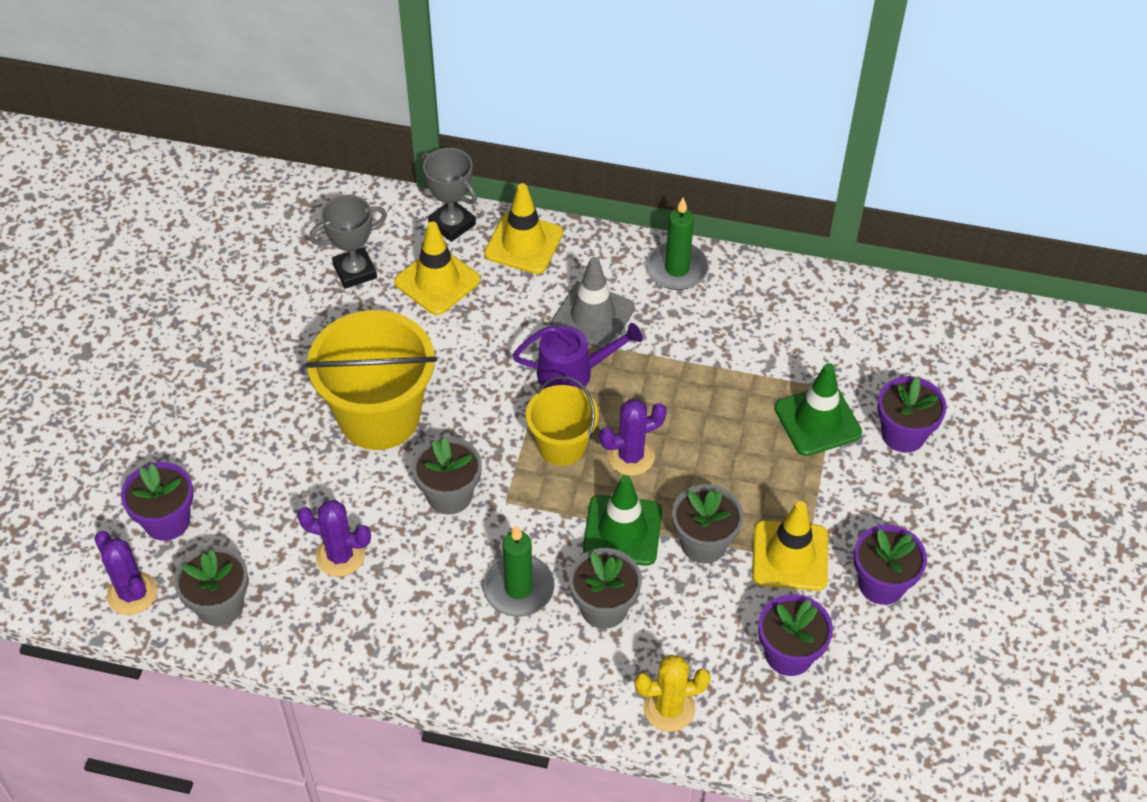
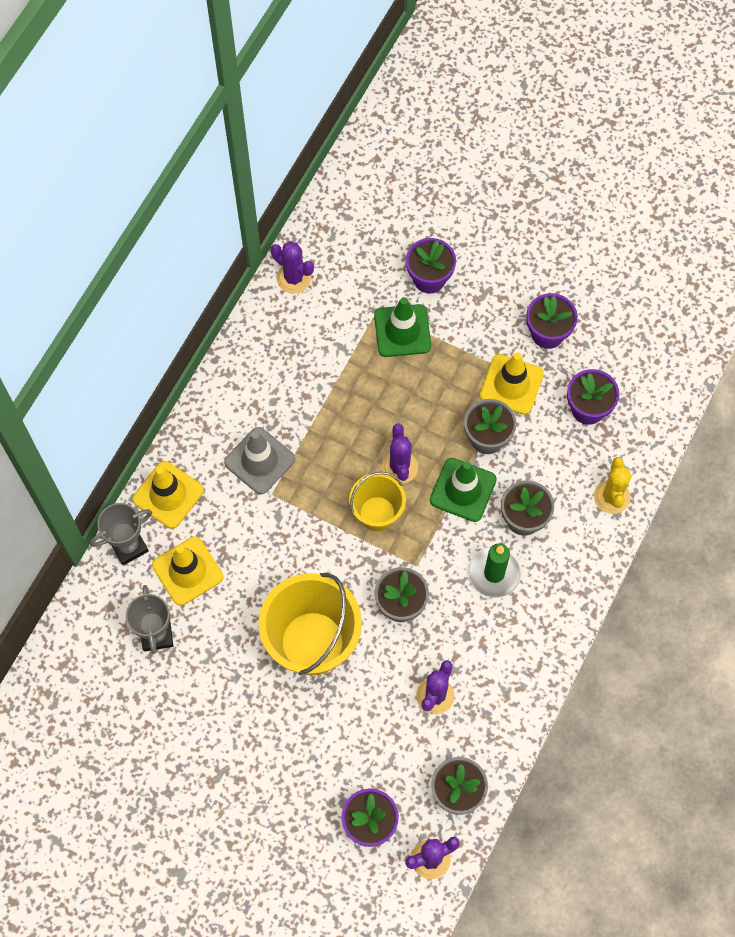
camera: 75 degrees left, 15 degrees up
purple watering can [513,323,643,389] -> none
green candle [646,197,709,290] -> none
none -> purple cactus [271,241,314,293]

